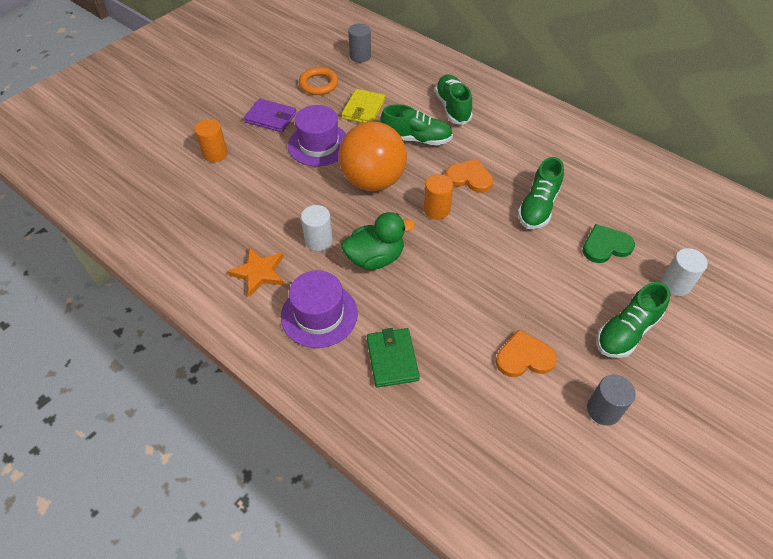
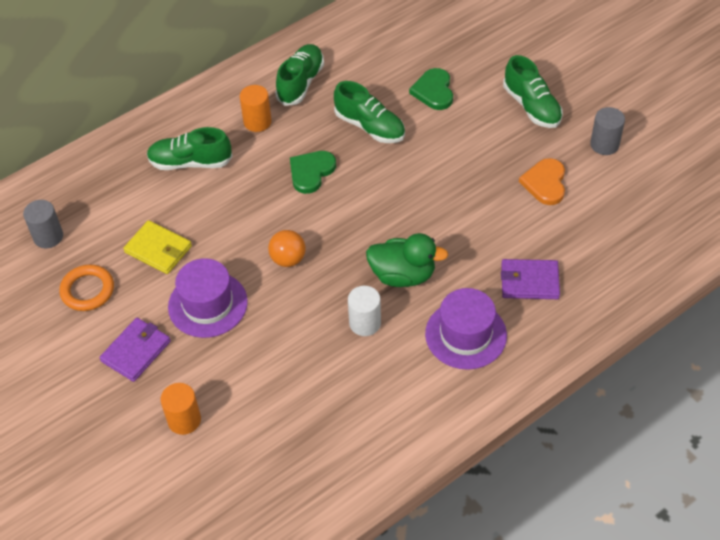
camera: 75 degrees left, 0 degrees up
orange star [227,247,284,297] -> none
orange ball [339,121,407,191] -> orange ball [268,230,306,267], size x0.47
green duck [341,212,415,270] -> green duck turned 105 degrees clockwise [366,233,448,287]
green wallet [367,328,420,388] -> purple wallet [501,259,560,299]
green shoe [380,104,453,145] -> green shoe moved to [275,44,324,106]
orange cylinder [424,174,454,220] -> orange cylinder moved to [240,85,272,132]
orange heart [445,159,493,193] -> green heart [290,151,336,194]
white cylinder [661,248,708,296] -> none

